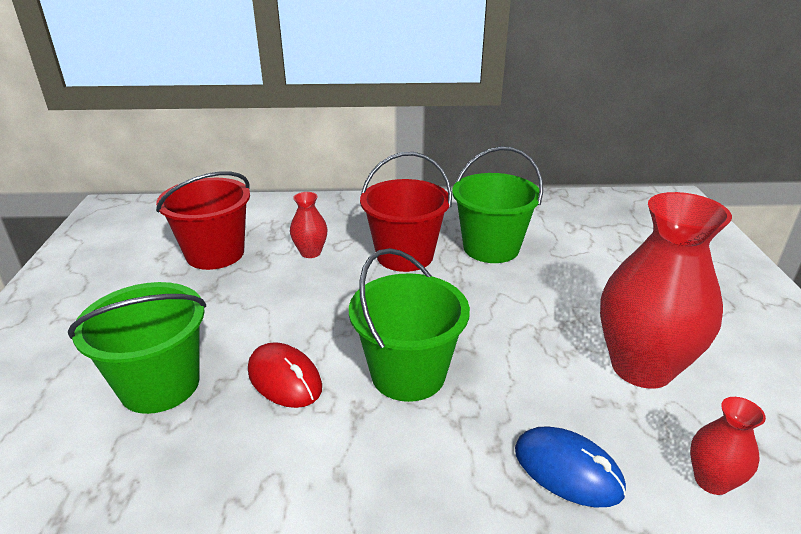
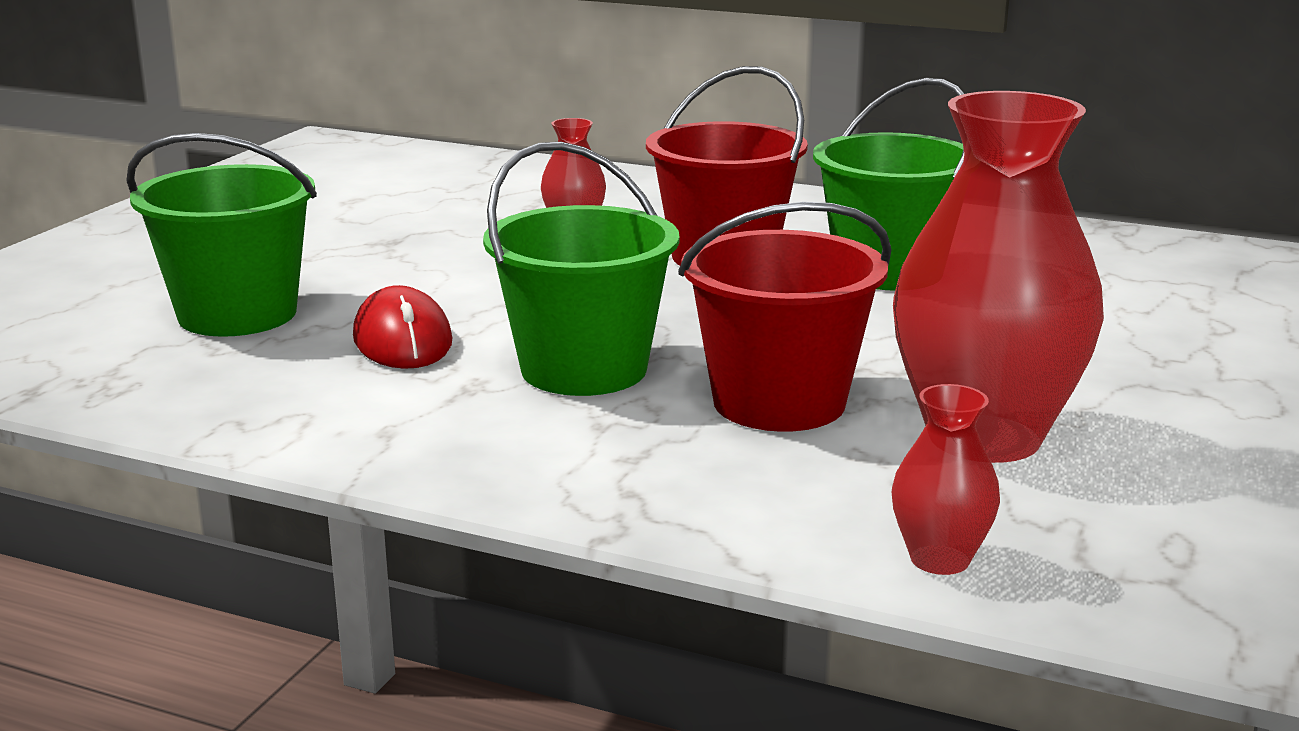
camera: 25 degrees right, 10 degrees down
red bucket [156,172,250,270] -> red bucket moved to [678,202,891,432]
blue mouse [515,427,626,507] -> none

